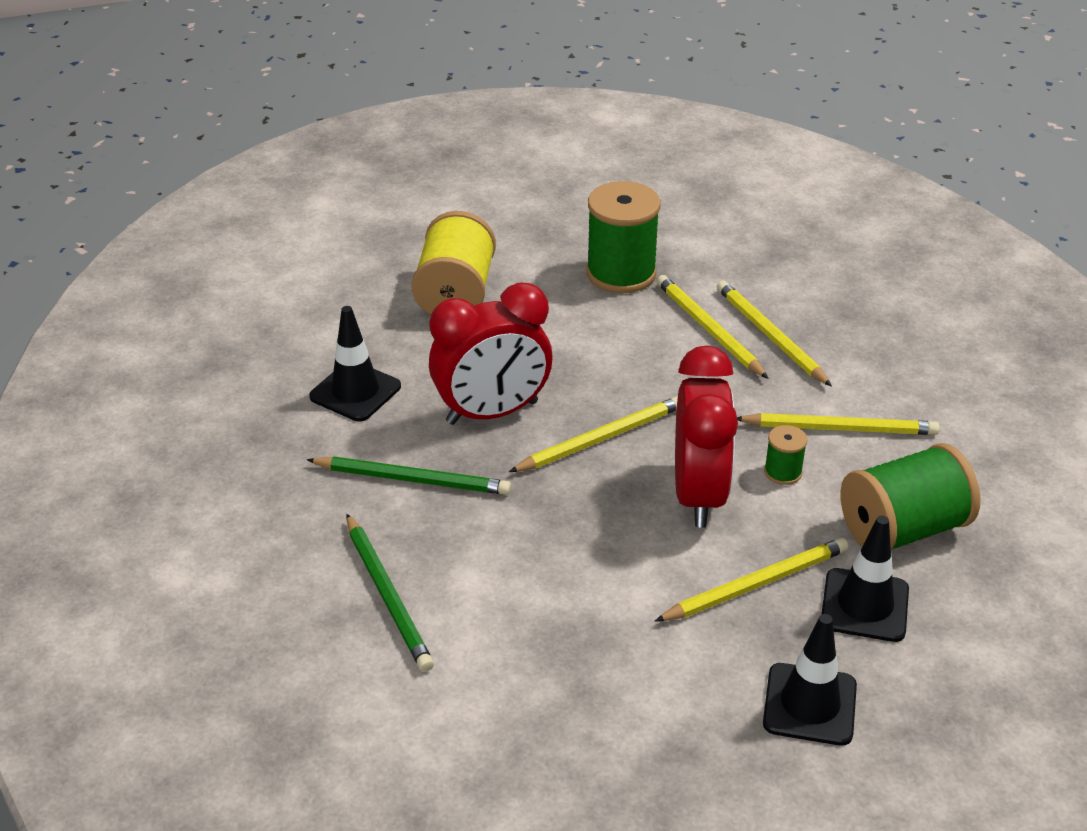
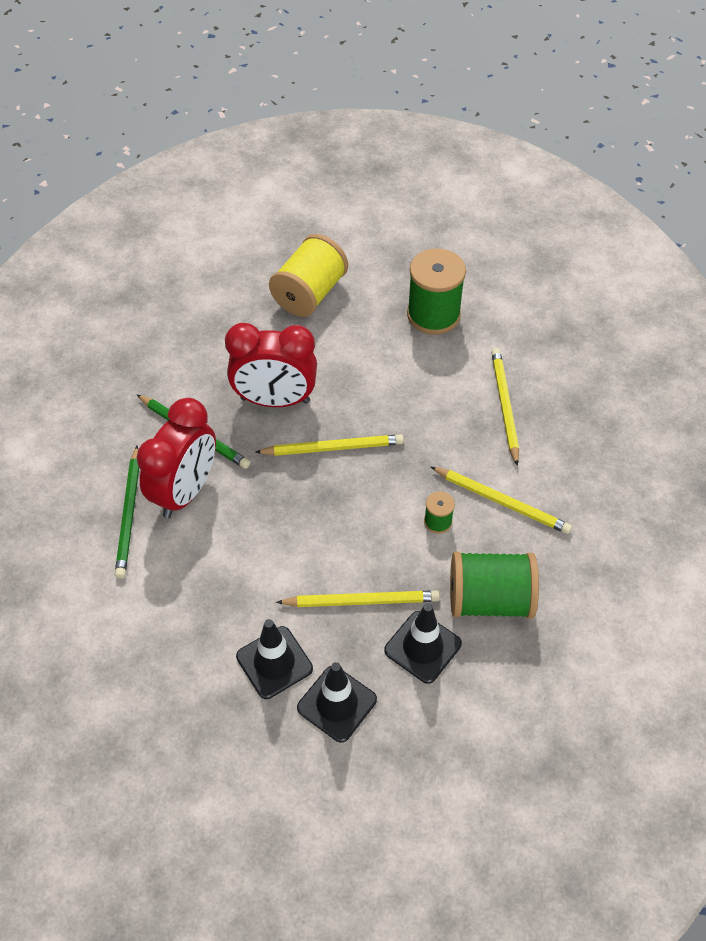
camera: 25 degrees right, 15 degrees up
black traffic cone [309,306,401,421] -> black traffic cone moved to [236,619,313,699]
yellow pencil [657,275,769,379] -> none
red clock [675,345,738,528] -> red clock moved to [137,398,216,518]

